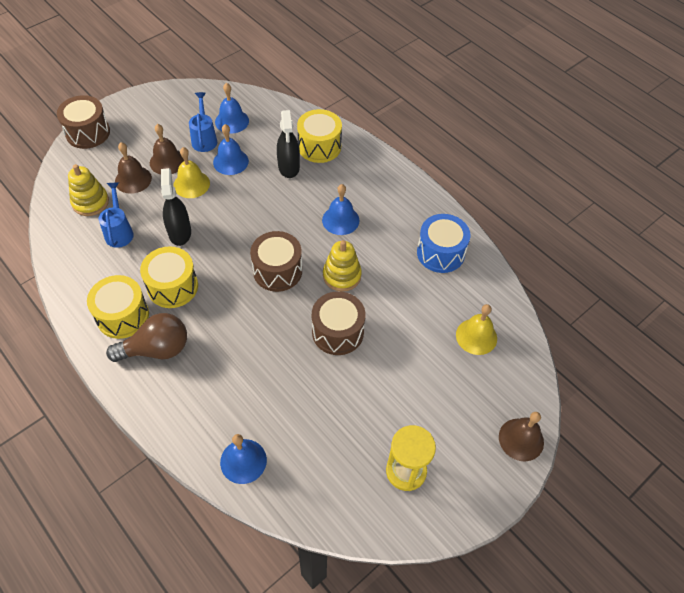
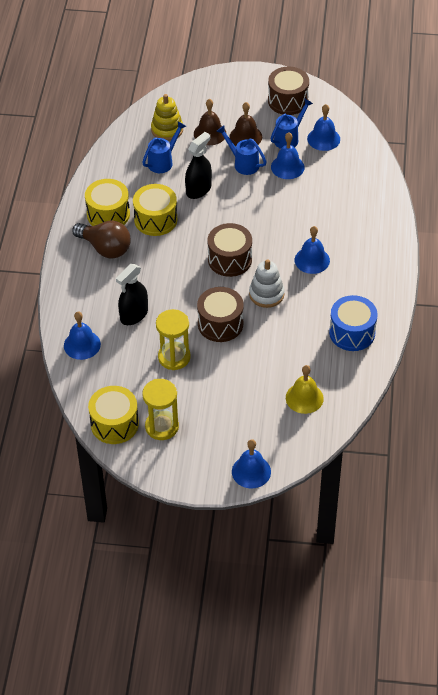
camera: 50 degrees right, 5 degrees down
brown drum [57,95,110,149] -> brown drum moved to [268,67,309,115]
yellow bell [173,147,210,198] -> blue watering can [216,125,267,175]
black spray bottle [277,110,300,178] -> black spray bottle moved to [116,264,148,325]
yellow drum [297,109,342,163] -> yellow drum moved to [88,386,139,444]
yellow stacking toy [323,240,362,292] -> white stacking toy [249,259,284,308]
brown bell [499,412,544,461] -> blue bell [232,439,271,488]
none -> yellow hourglass [156,309,191,370]

